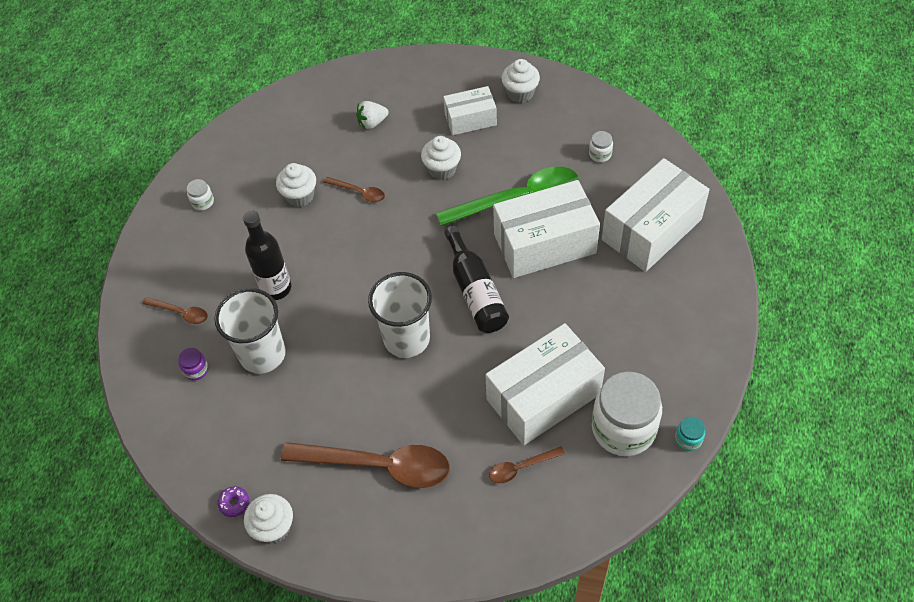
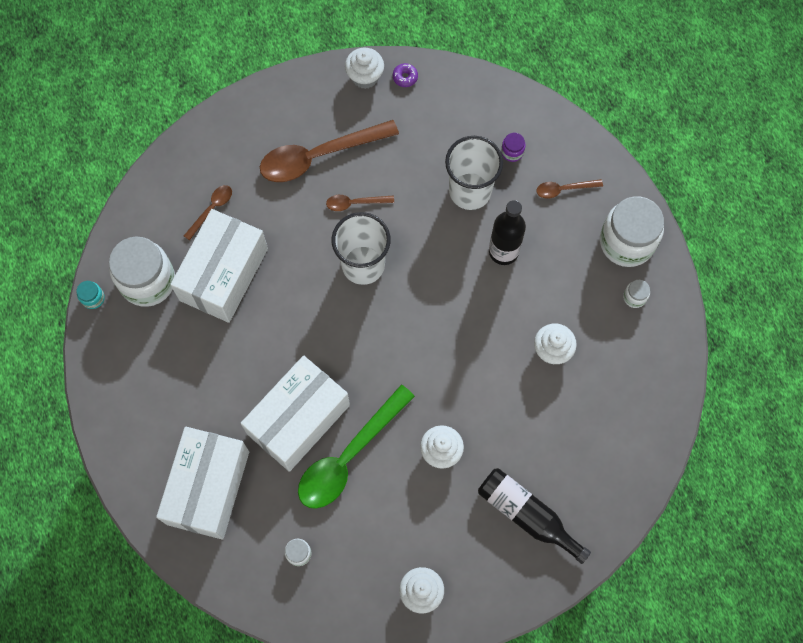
camera: 145 degrees right, 15 degrees up
brown spoon [324,177,385,202] -> brown spoon moved to [326,195,394,211]
white strawberry [356,101,389,129] -> none
white box [443,86,497,135] -> none
black bottle [444,226,509,333] -> black bottle moved to [478,468,591,564]
none -> white jar [600,196,664,267]

